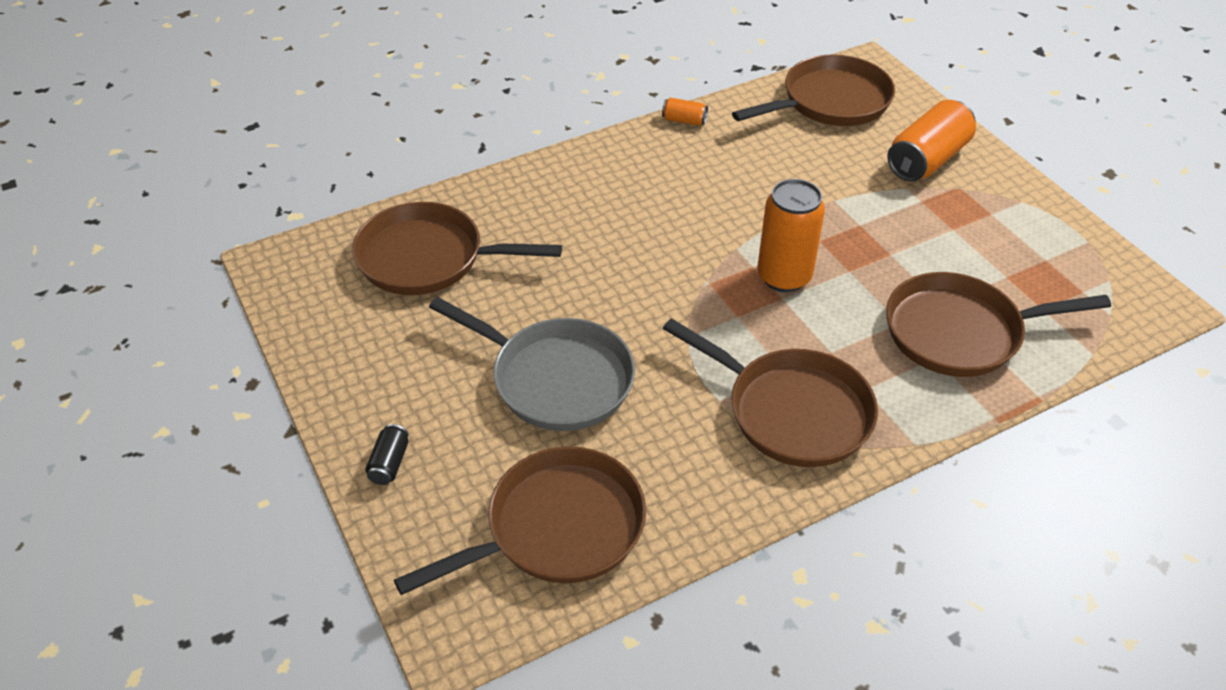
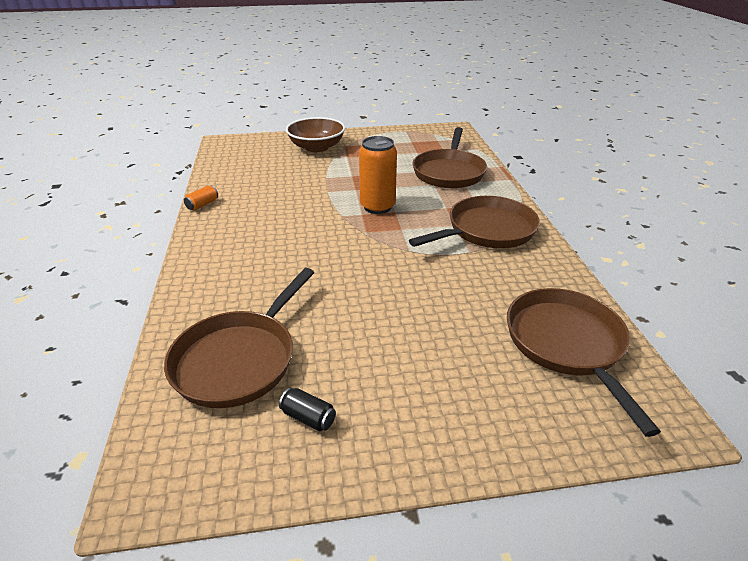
camera: 70 degrees left, 10 degrees down
black can [365,424,409,485] -> black can moved to [279,388,336,431]
grey pan [429,297,635,431] -> none
brown pan [732,54,895,126] -> none
orange can [887,100,976,182] -> brown bowl [286,117,345,152]

